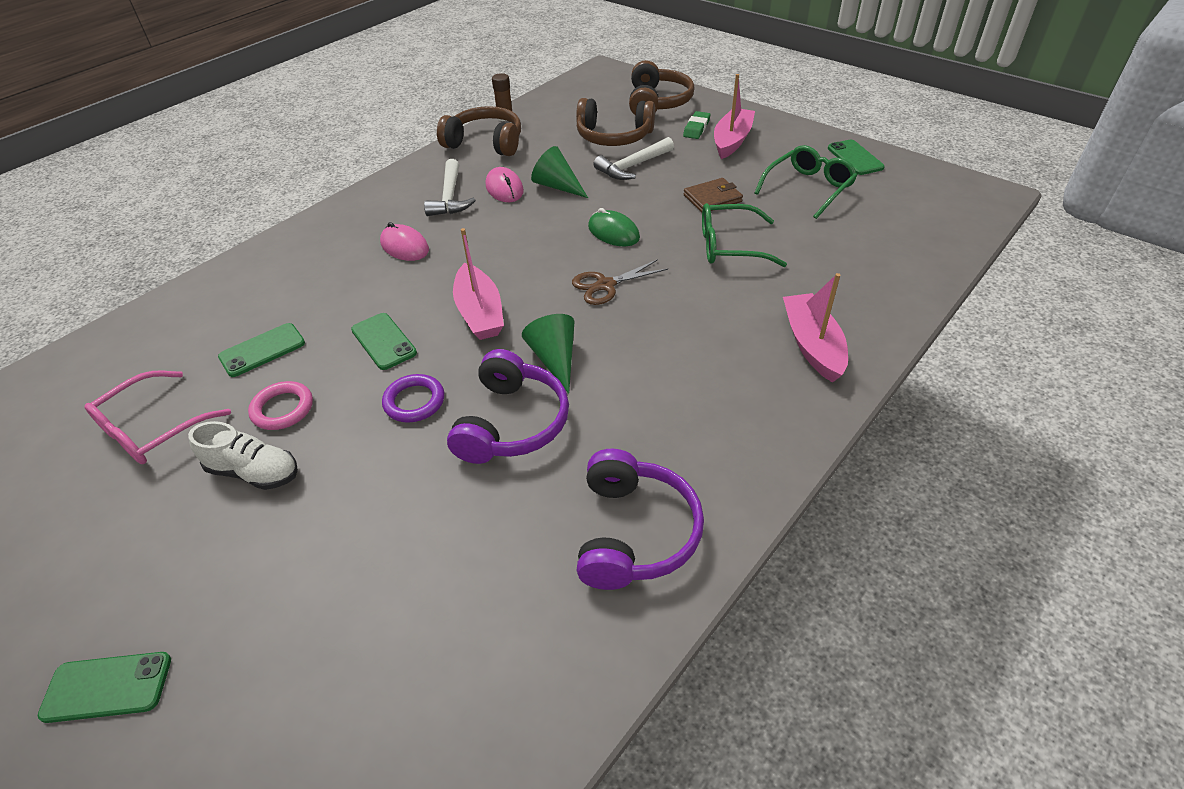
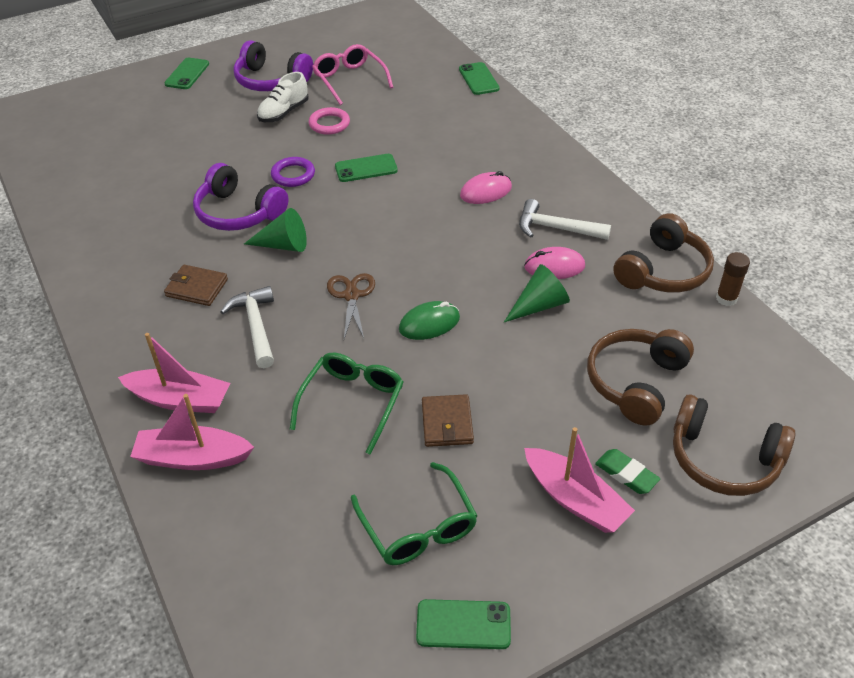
camera: 110 degrees right, 0 degrees up
green phone [218,323,305,377] -> green phone moved to [459,62,499,95]
pink boat [453,228,504,340] -> pink boat moved to [130,394,254,470]
purple headphones [576,449,704,590] -> purple headphones moved to [233,40,313,91]
white hammer [593,137,674,180] -> white hammer moved to [220,286,274,368]
none -> brown wallet [164,265,228,306]

